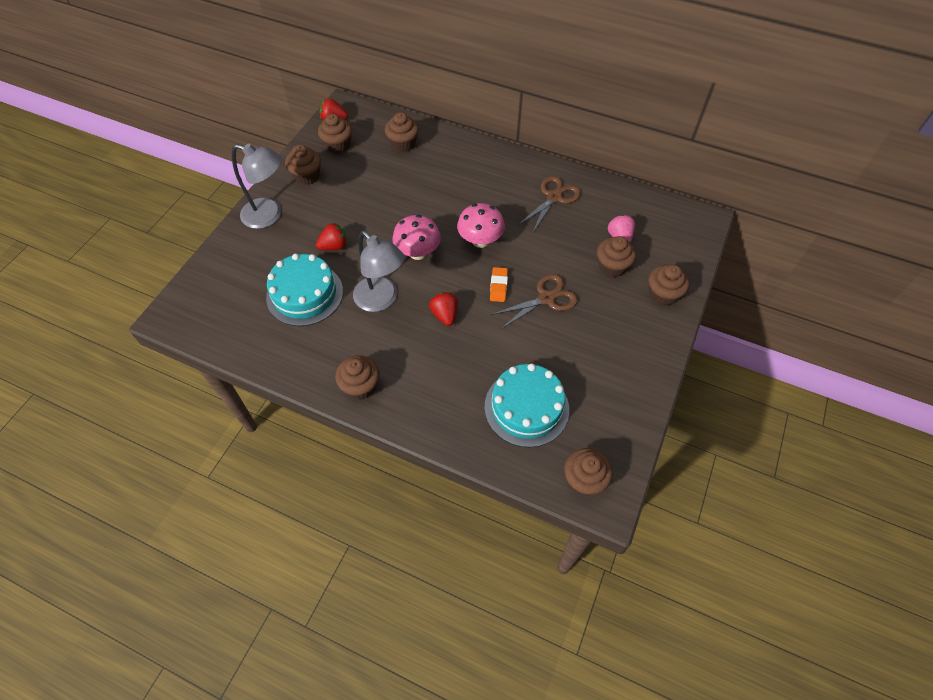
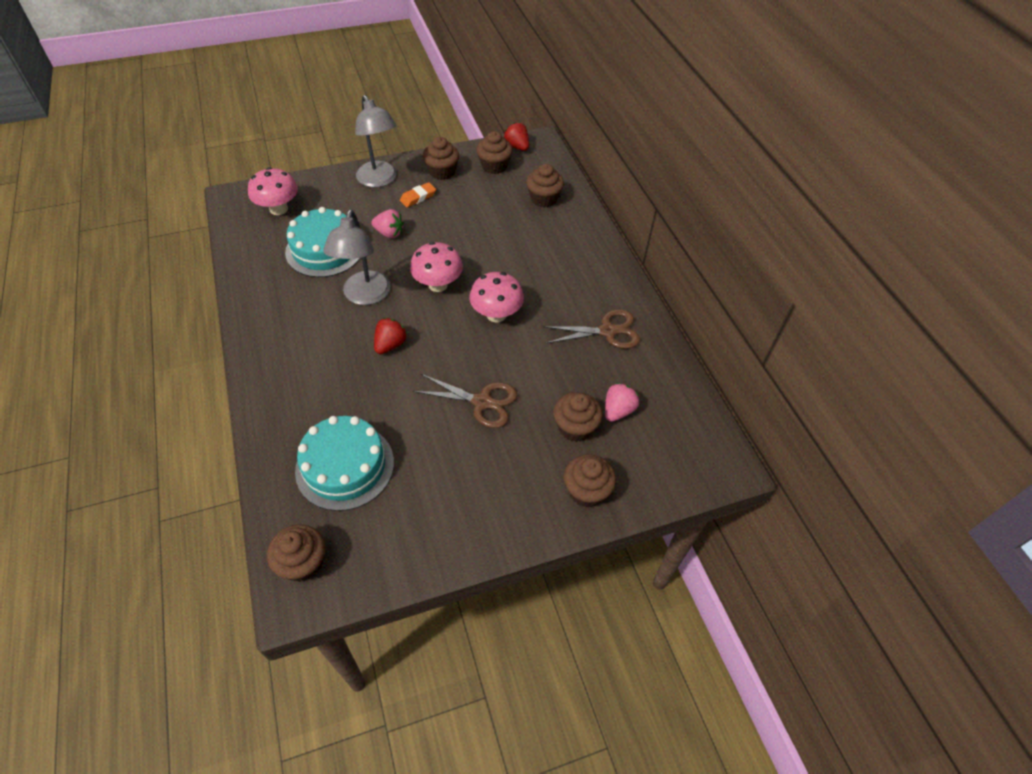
camera: 45 degrees right, 5 degrees down
red strawberry [316,223,348,250] -> pink strawberry [371,209,404,239]
brown cupcake [335,355,380,400] -> none
orange eraser [490,267,508,302] -> orange eraser moved to [400,182,436,207]
none -> pink mushroom [248,167,298,215]

